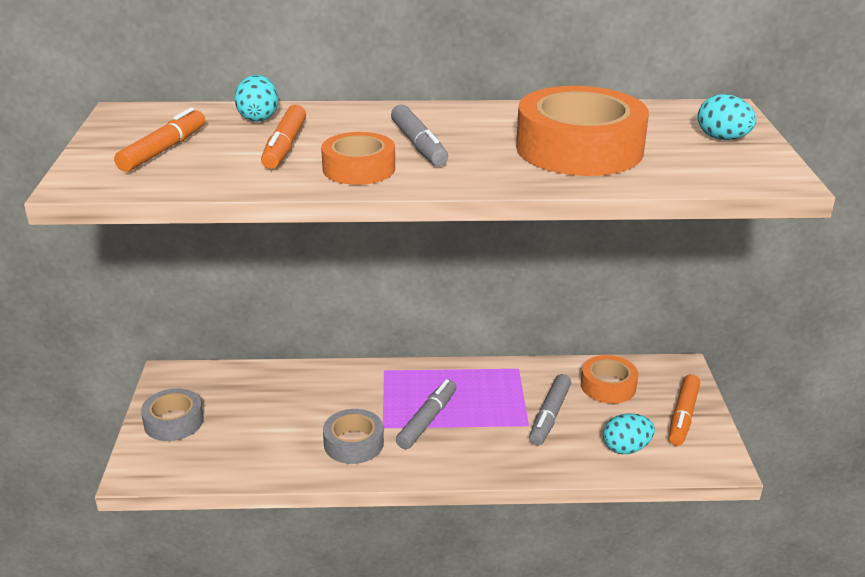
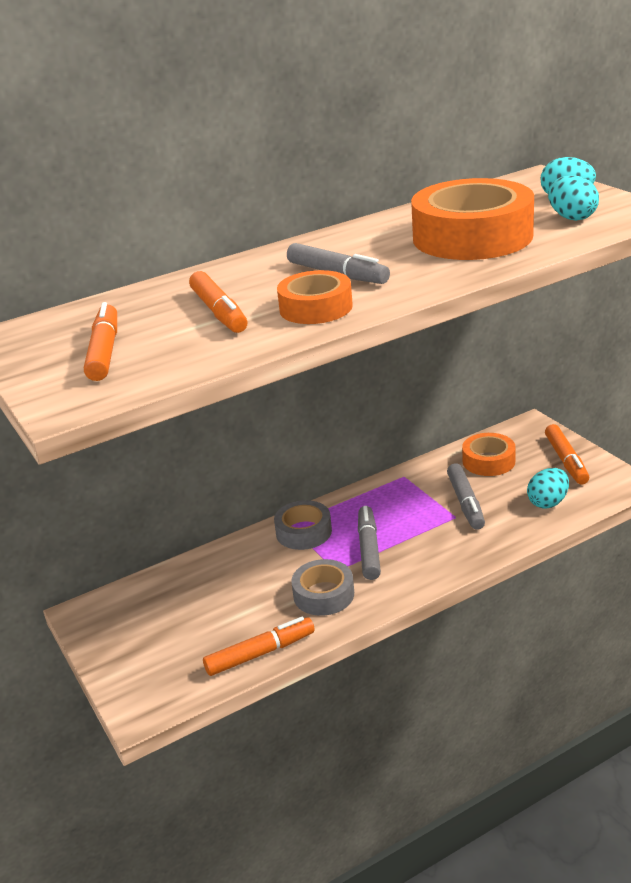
camera: 25 degrees left, 0 degrees up
grey tape [141,388,203,441] -> grey tape moved to [274,500,332,550]
turquoise egg [235,75,279,122] -> turquoise egg moved to [548,175,599,221]
none -> orange marker [203,617,315,676]

